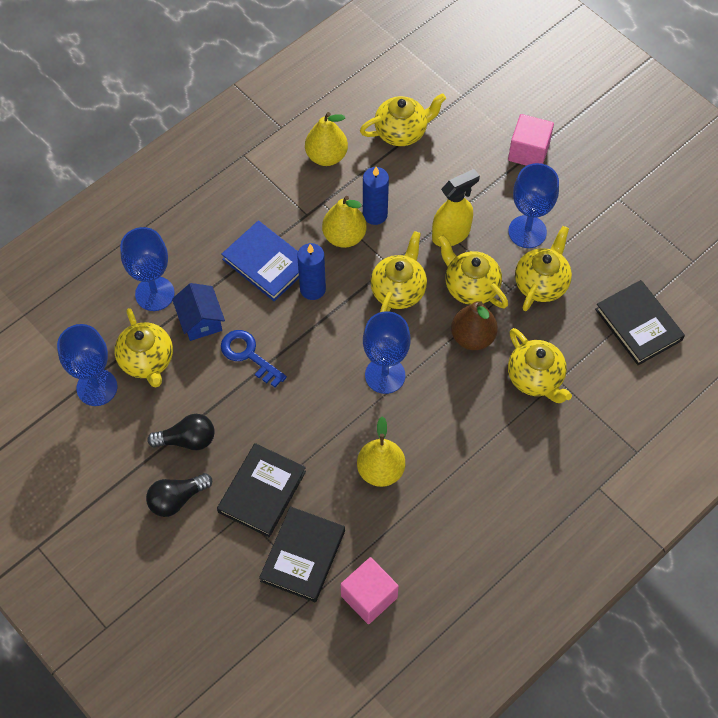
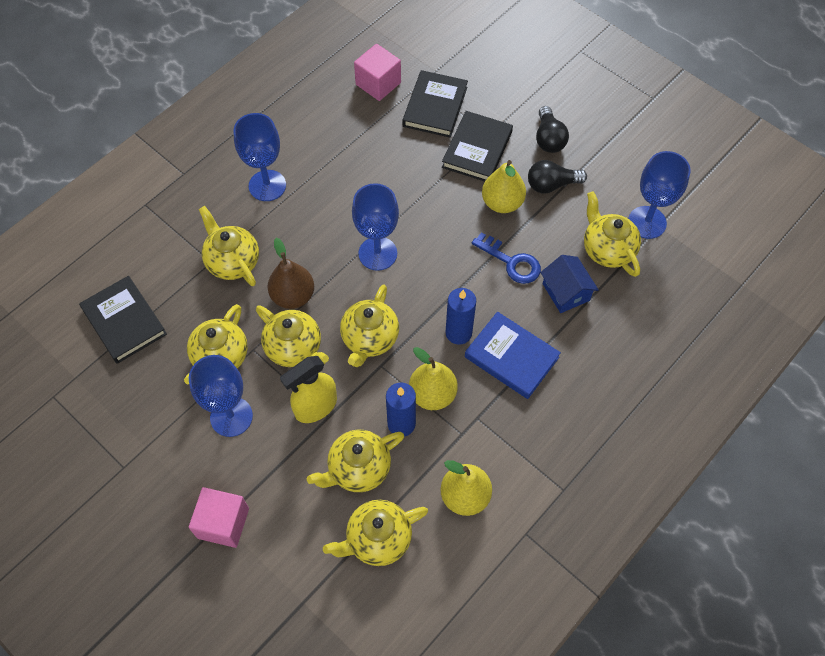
camera: 175 degrees right, 0 degrees up
blue goblet [120,227,175,311] -> blue goblet moved to [233,113,286,201]
black light bulb [146,473,212,517] -> black light bulb turned 120 degrees clockwise [536,106,569,153]
yellow pear [357,416,405,487] -> yellow pear moved to [482,160,526,213]
none -> yellow teapot [307,430,404,492]

